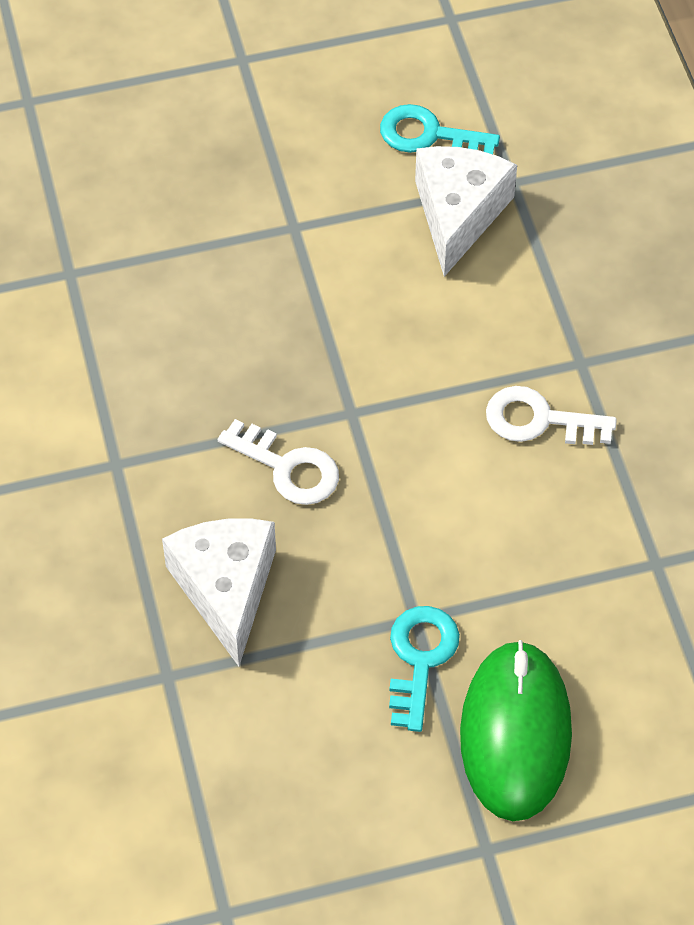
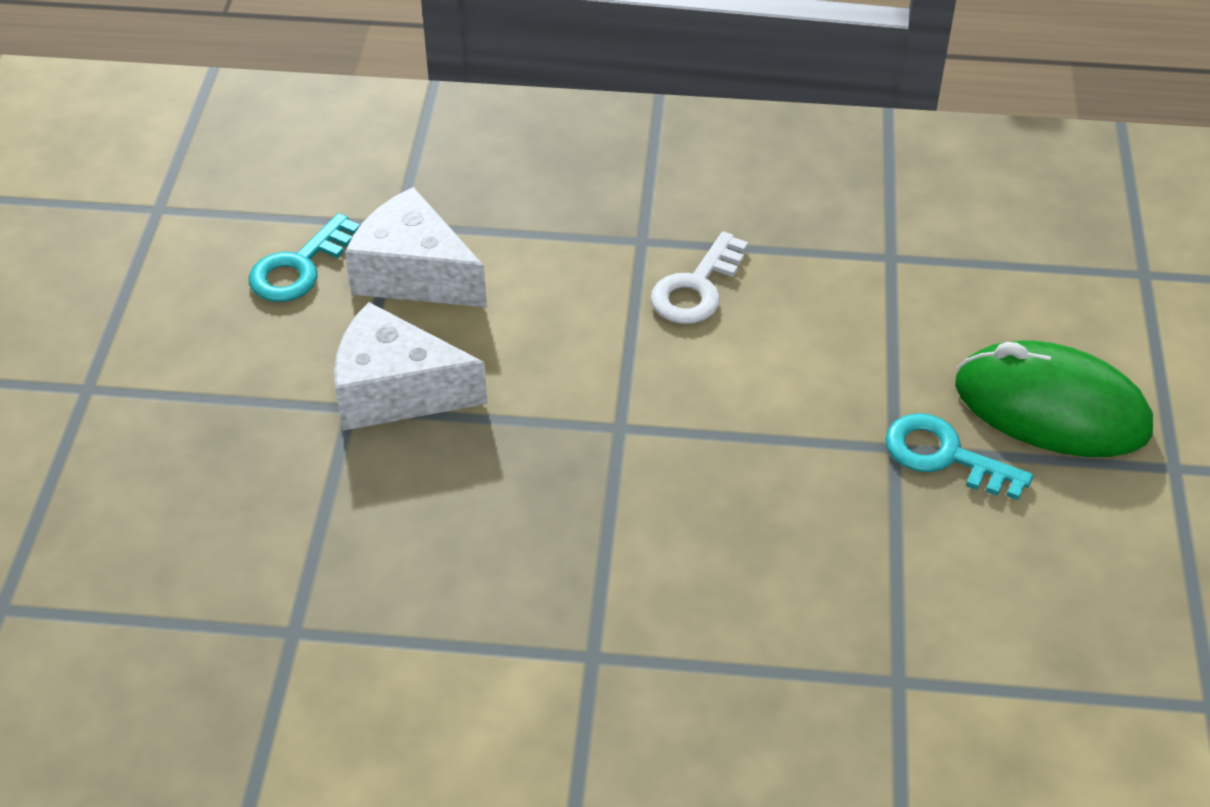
camera: 70 degrees left, 10 degrees down
white cheese [162,519,276,666] -> white cheese moved to [334,302,488,431]
white key [218,419,339,505] -> none

